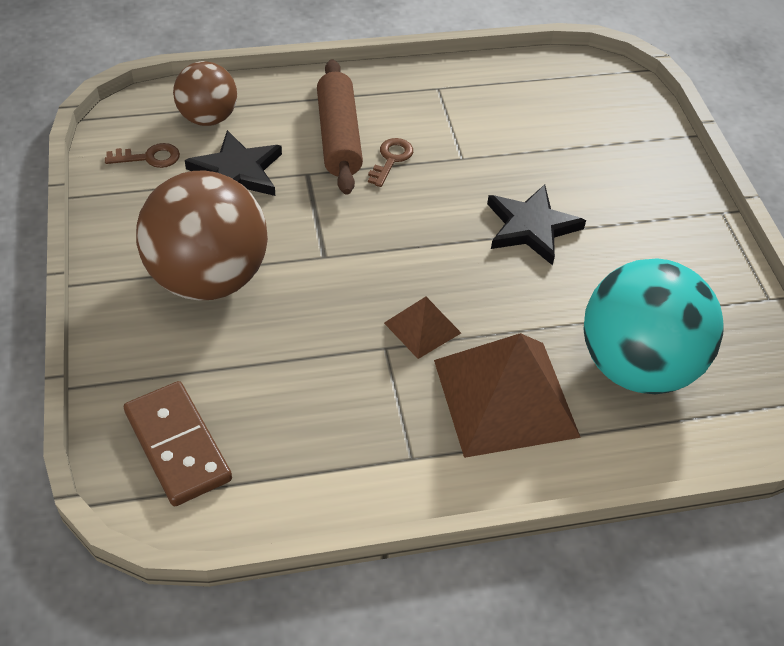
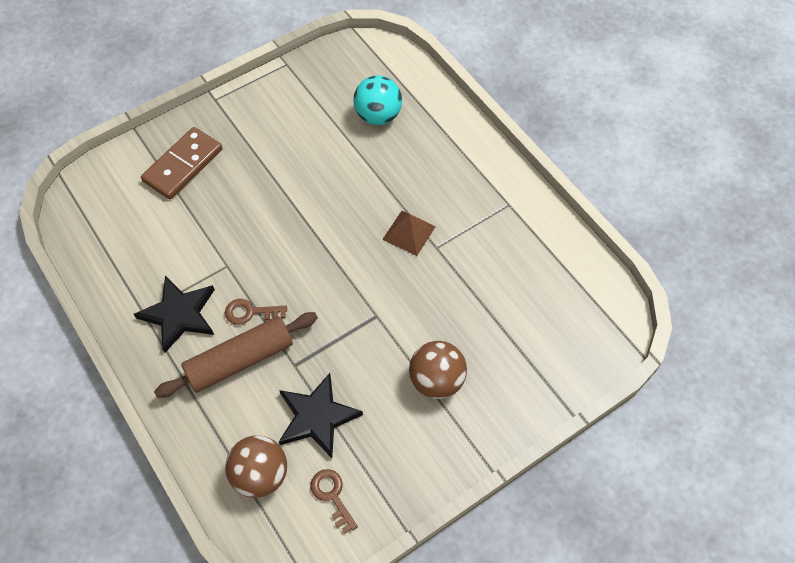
camera: 110 degrees left, 10 degrees up
brown domino [124,381,232,506] -> brown domino moved to [141,127,223,199]
brown ball [136,171,268,301] -> brown ball [409,341,467,399], size x0.57
brown pyramid [434,333,581,458] -> none
black star [487,185,586,265] -> black star moved to [134,276,215,353]
turquoise ball [583,258,723,394] -> turquoise ball [353,75,402,125], size x0.57

